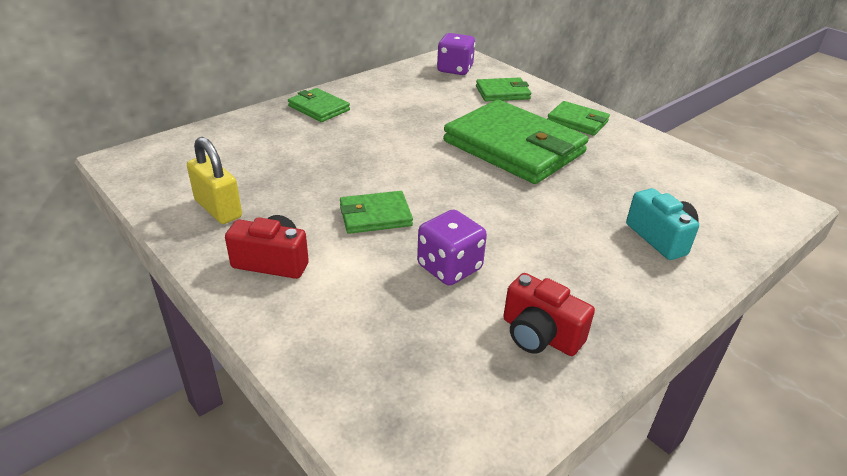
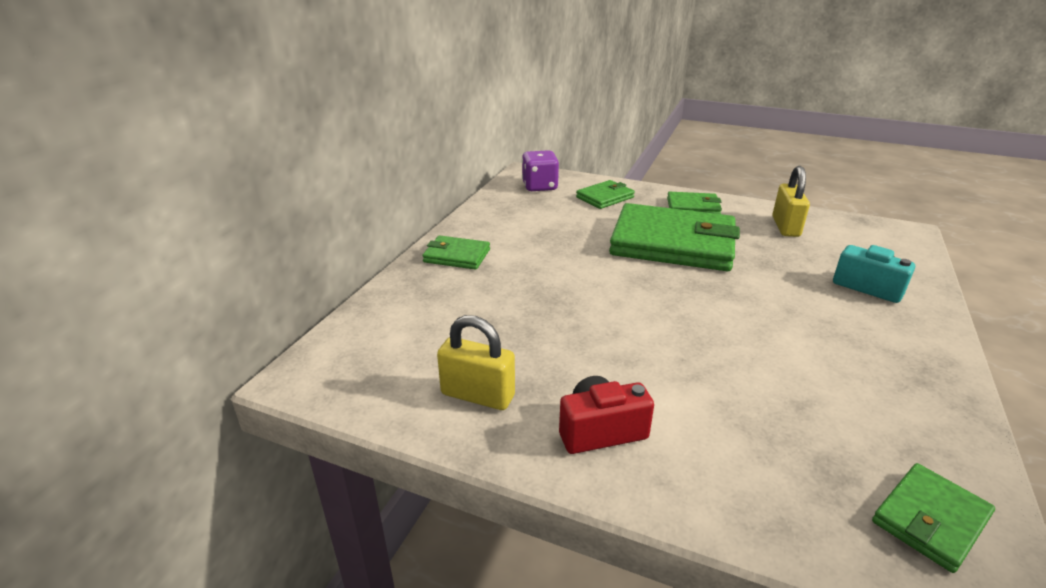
camera: 25 degrees left, 5 degrees down
green wallet [340,191,413,234] -> green wallet moved to [872,463,995,573]
purple dice [417,209,487,285] -> none
red camera [503,273,595,356] -> none
none -> yellow padlock [772,166,810,237]

